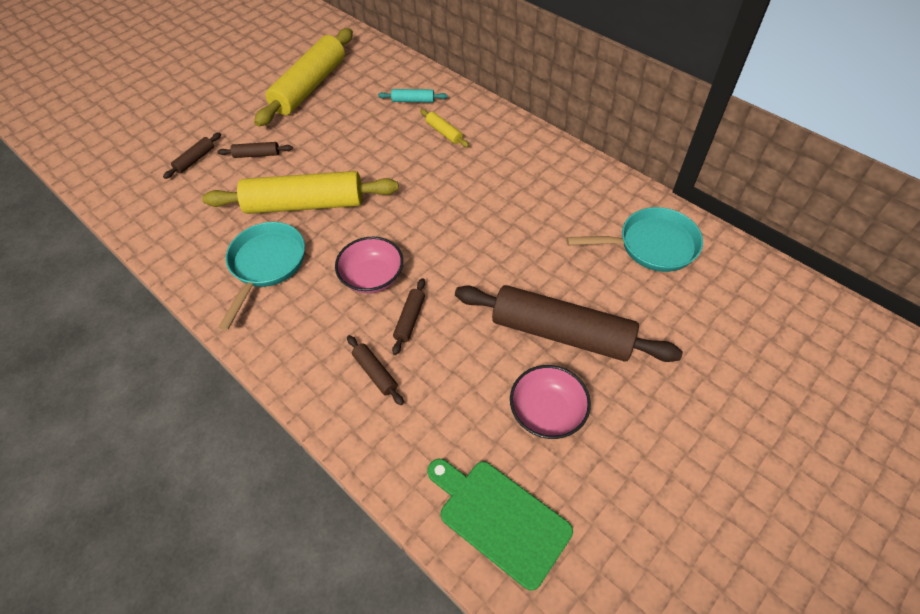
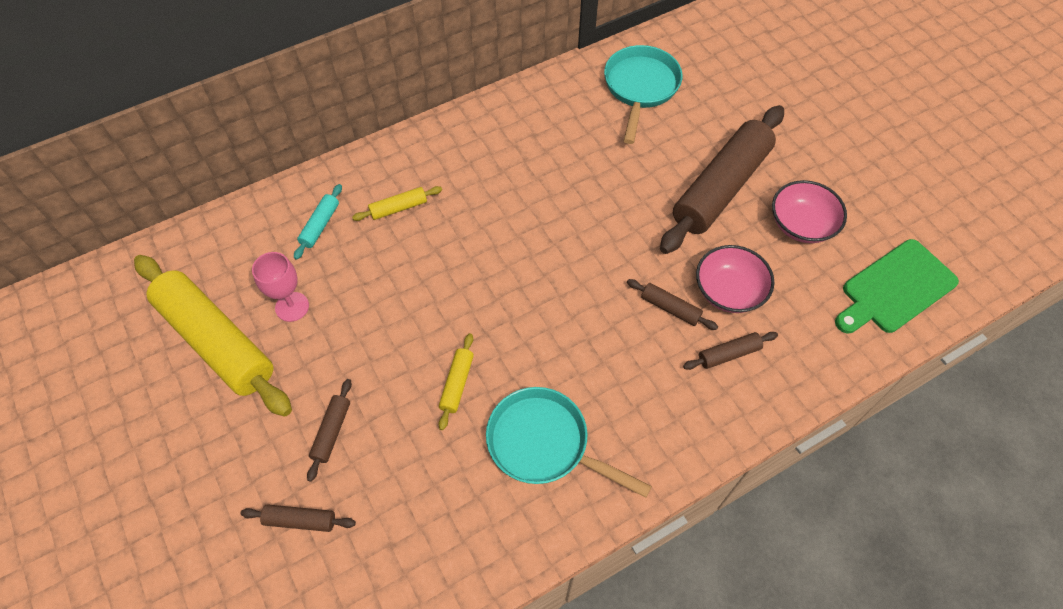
camera: 75 degrees left, 5 degrees up
brown rolling pin [163,133,221,179] -> brown rolling pin turned 45 degrees counterclockwise [240,504,356,532]
yellow rolling pin [202,171,399,214] -> yellow rolling pin [438,333,474,430], size x0.42
pink bowl [335,237,403,293] -> pink bowl moved to [696,245,774,313]
none -> pink goblet [252,252,309,322]

